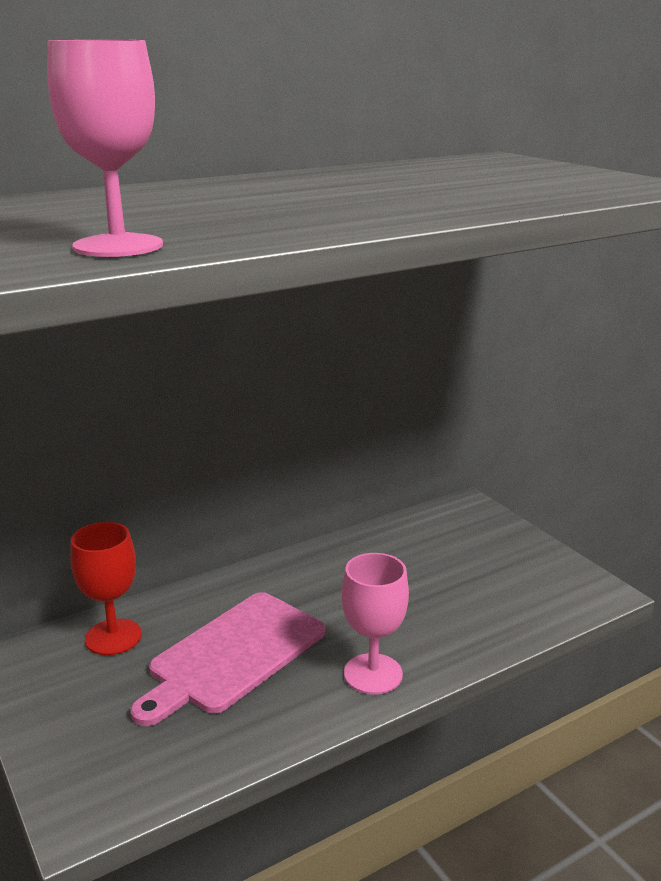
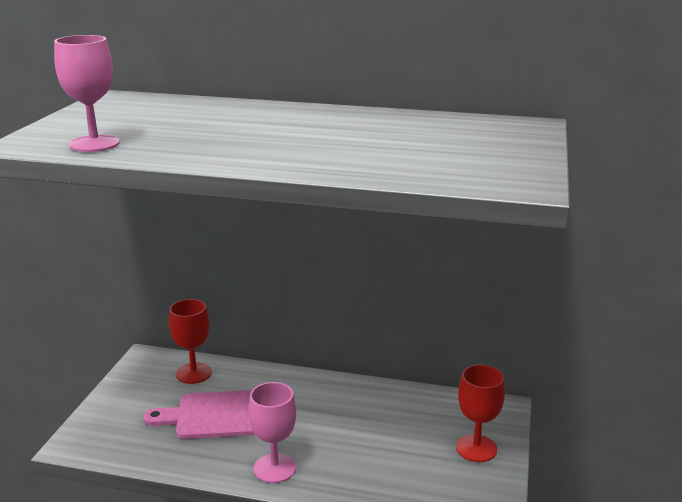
camera: 45 degrees right, 0 degrees up
none -> red goblet [456,365,505,462]

